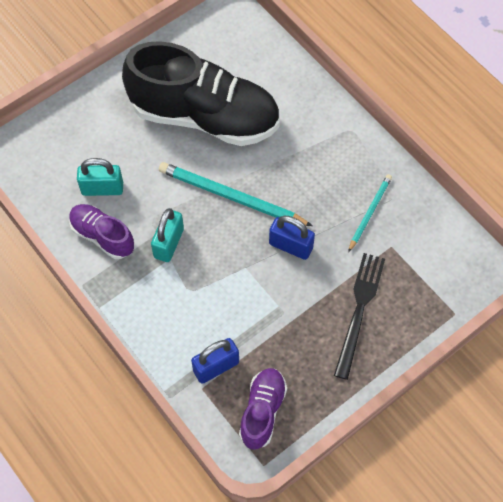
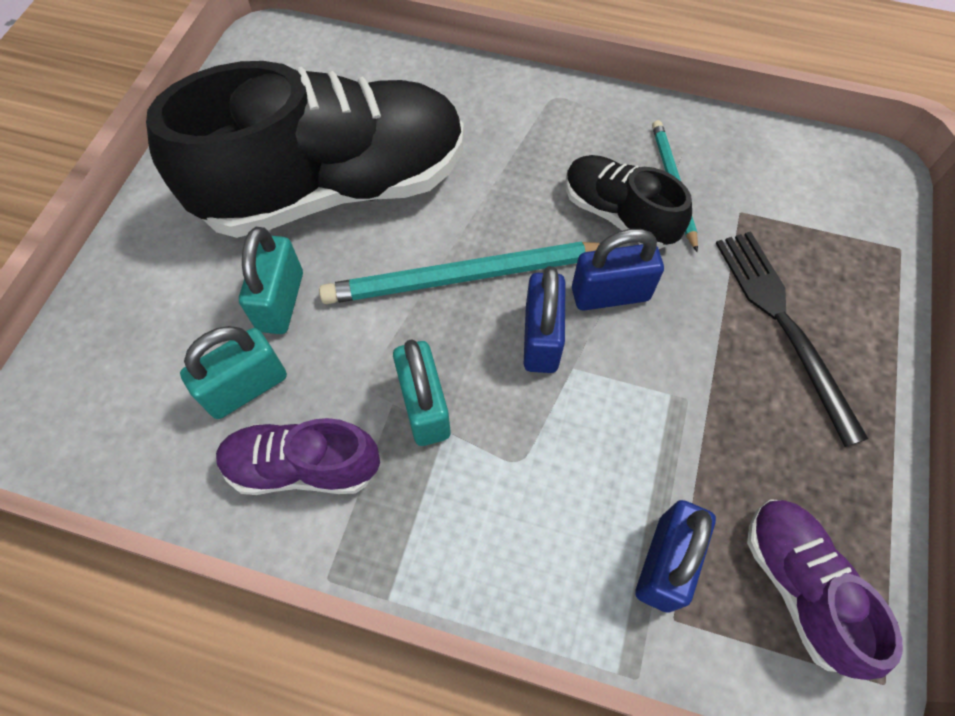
camera: 35 degrees left, 0 degrees up
none -> turquoise padlock [239,227,303,334]
none -> blue padlock [524,266,566,373]
none -> black shoe [566,155,692,249]

